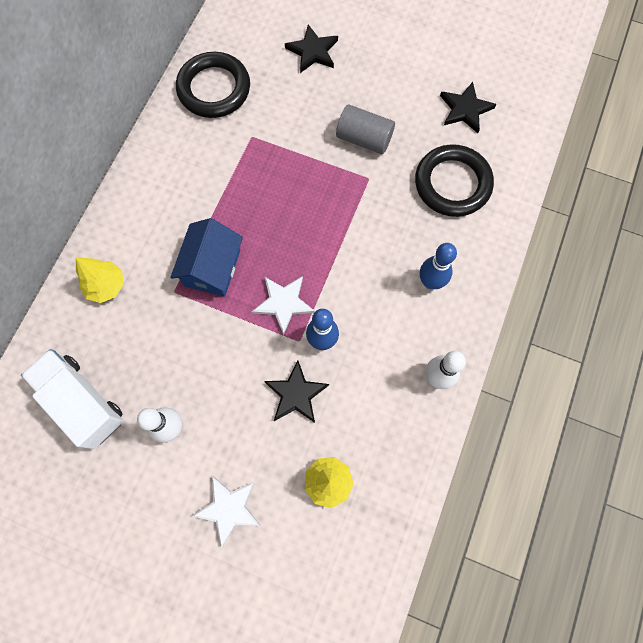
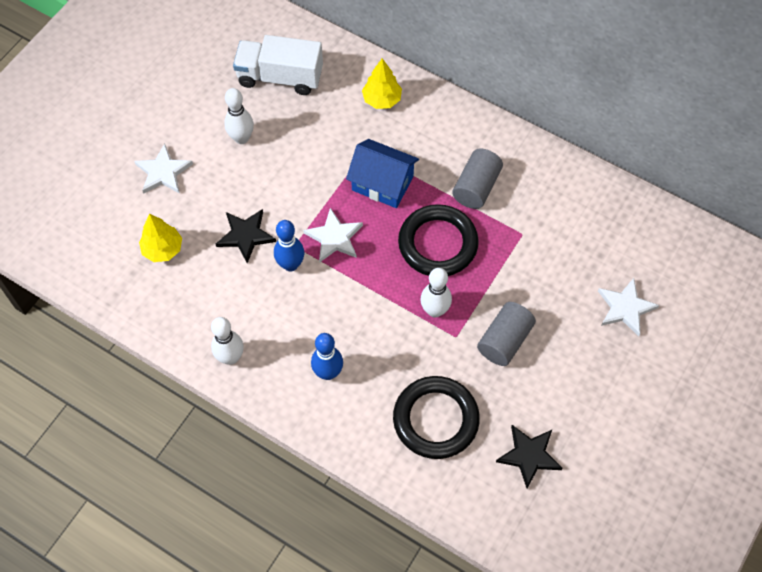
camera: 100 degrees right, 10 degrees down
white truck [21,349,123,449] -> white truck turned 135 degrees counterclockwise [233,35,323,95]
black ring [176,52,250,118] -> black ring moved to [398,204,479,276]
black star [285,24,338,73] -> white star [598,278,660,336]
none -> white bowling pin [420,268,452,317]
none -> grey cylinder [452,149,503,209]

